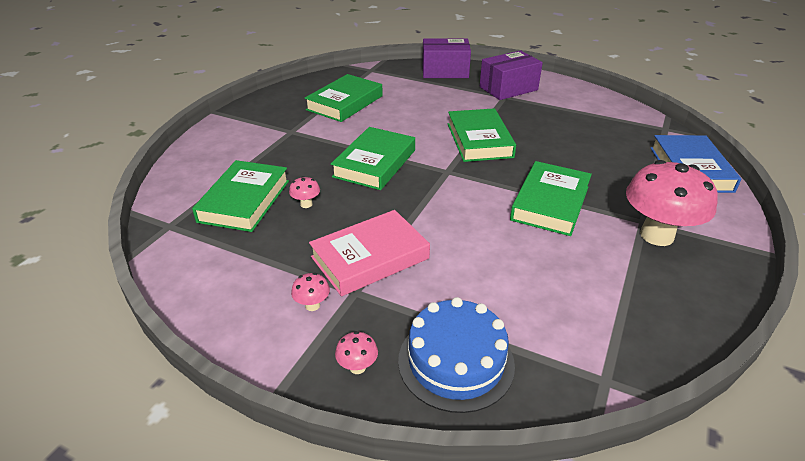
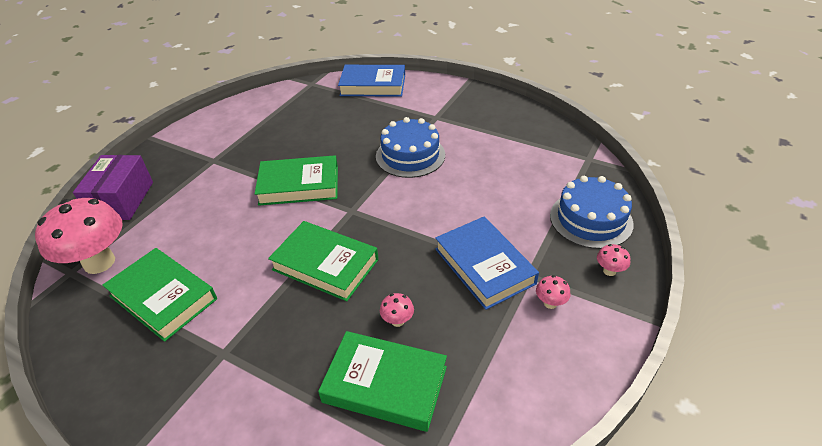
camera: 85 degrees left, 5 degrees up
pink book [309,210,430,296] -> blue book [435,217,539,310]
purple box [480,50,543,100] -> none
green book [510,161,592,236] -> blue cake [376,117,445,178]
pink mushroom [626,160,718,246] -> pink mushroom moved to [35,198,123,274]

